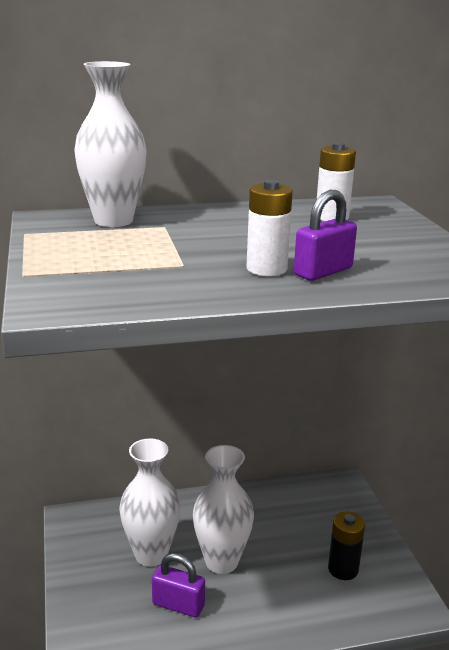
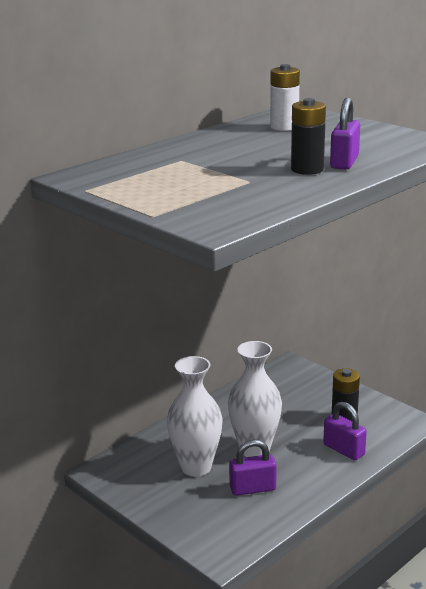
camera: 30 degrees left, 0 degrees up
white vase [74,61,147,227] -> none
white battery [246,180,293,276] -> black battery [291,98,326,175]
none -> purple padlock [323,402,367,460]

